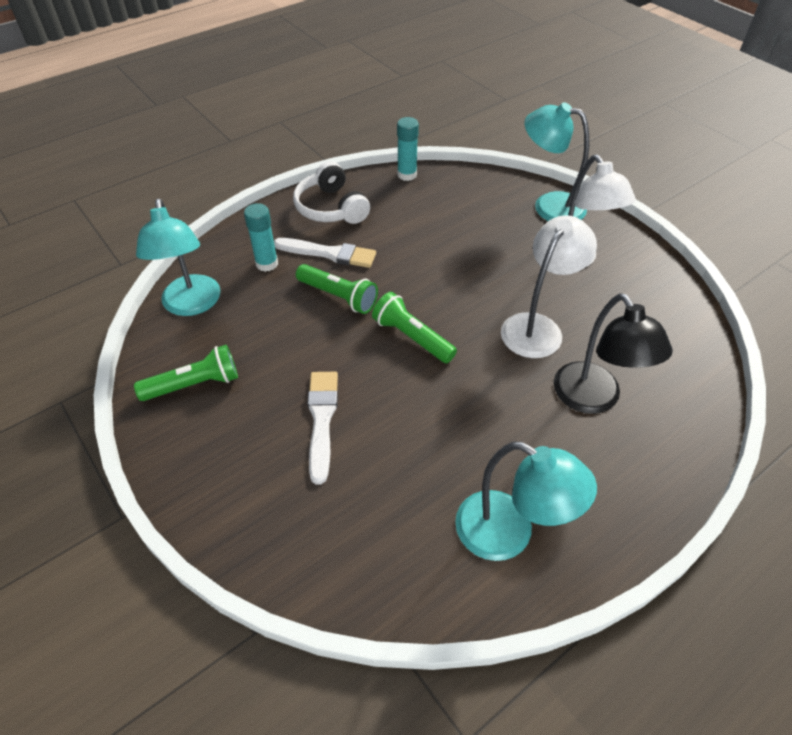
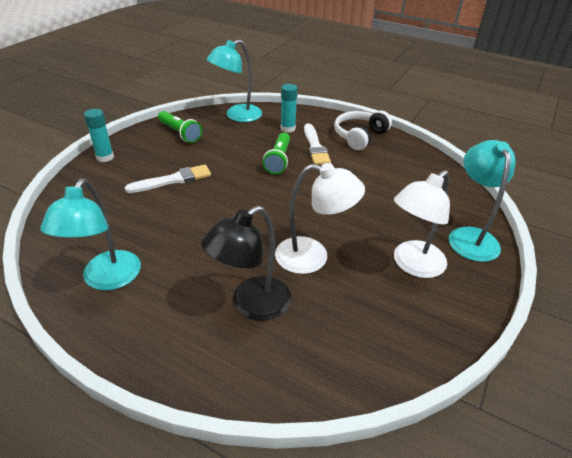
camera: 65 degrees right, 10 degrees down
green flashlight [372,292,457,363] -> none
turquoise glue stick [397,117,419,181] -> turquoise glue stick moved to [84,109,114,162]

